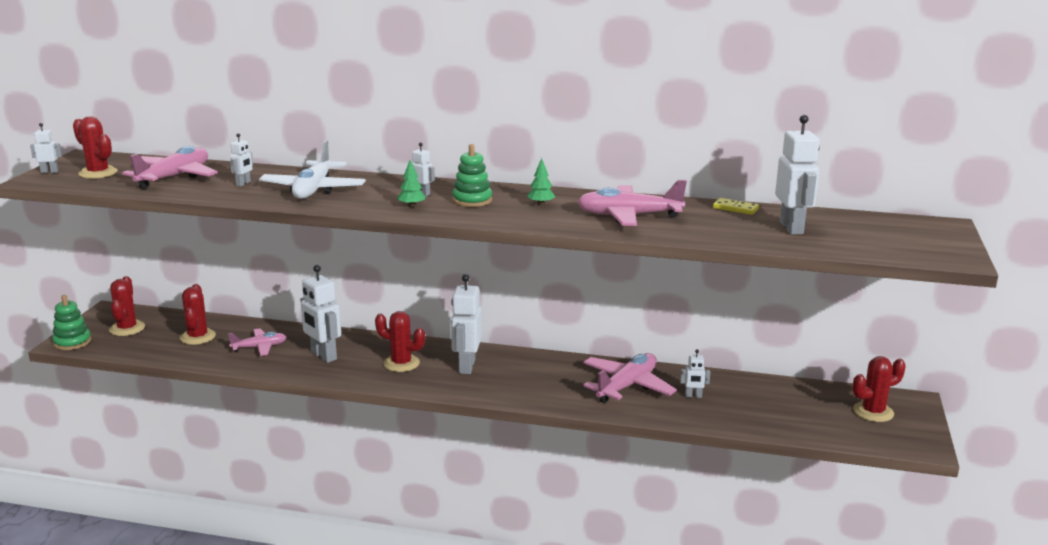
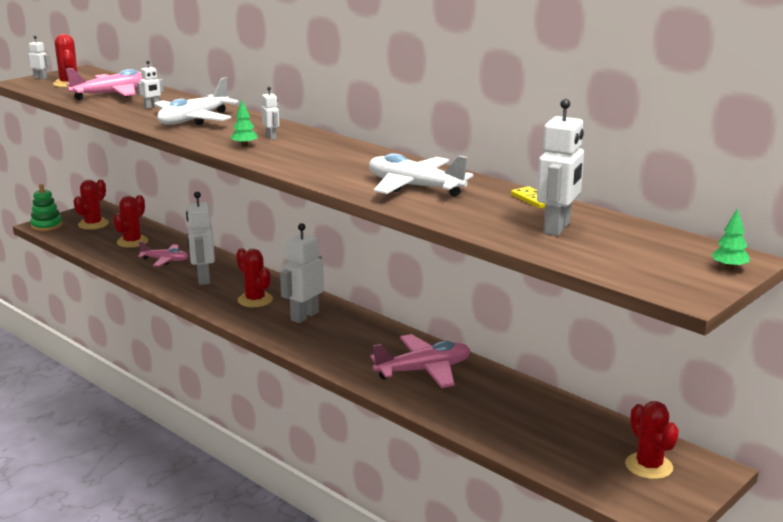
camera: 30 degrees right, 0 degrees up
green stacking toy [452,144,492,207] -> none
green tree [527,158,555,206] -> green tree moved to [711,208,750,270]
pink plane [577,180,687,226] -> white plane [369,153,474,197]
white robot [680,349,710,398] -> none
red cactus [853,356,906,422] -> red cactus turned 60 degrees clockwise [625,401,679,479]

